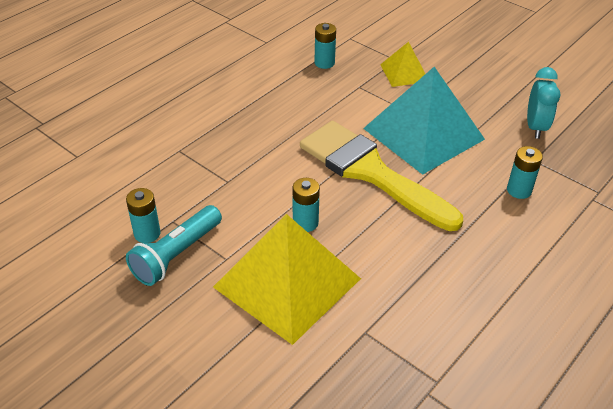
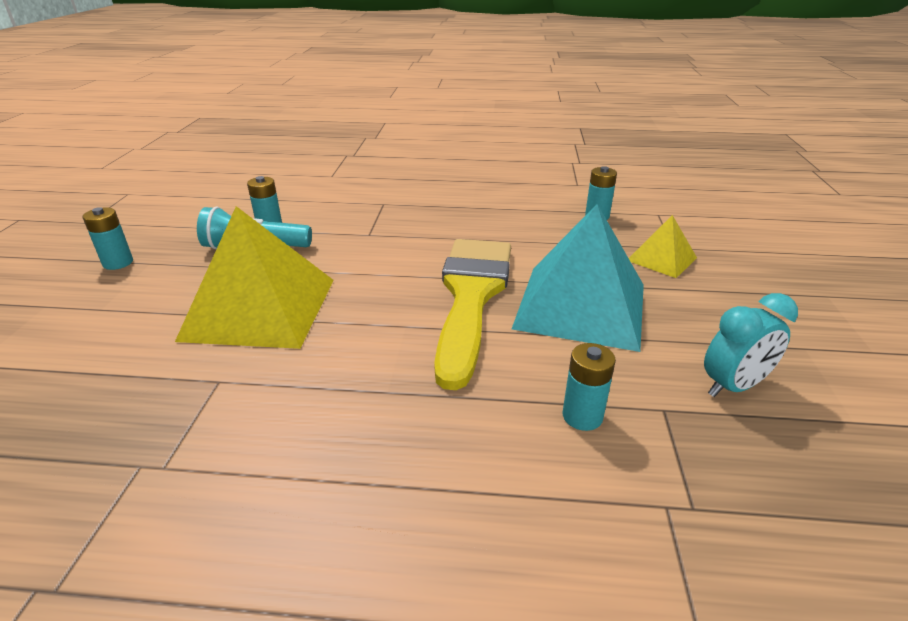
camera: 55 degrees right, 10 degrees down
turquoise battery [293,178,320,232] -> turquoise battery moved to [83,207,133,270]

